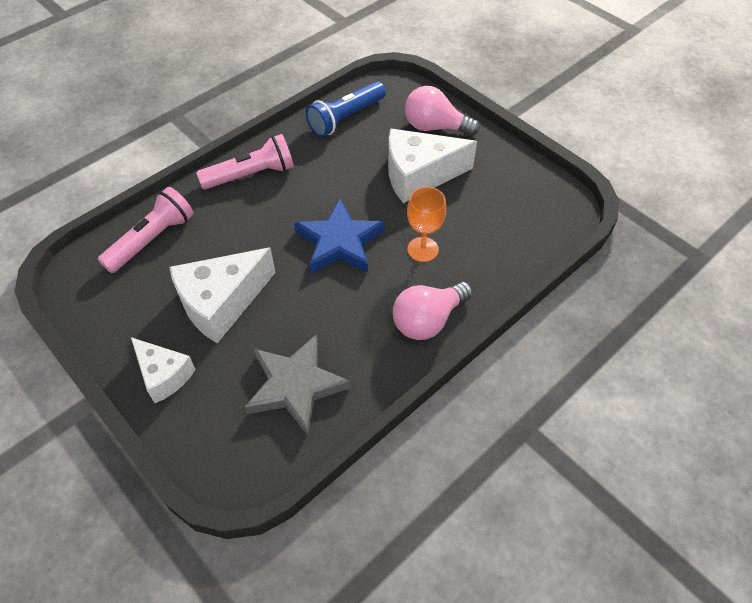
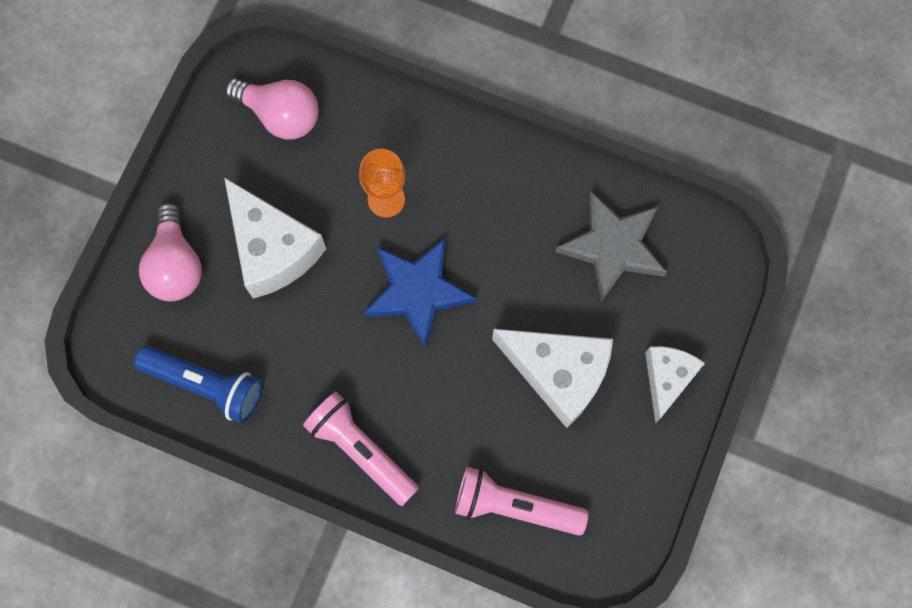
camera: 115 degrees left, 20 degrees up
pink light bulb [393,282,473,340] -> pink light bulb moved to [225,79,319,140]

